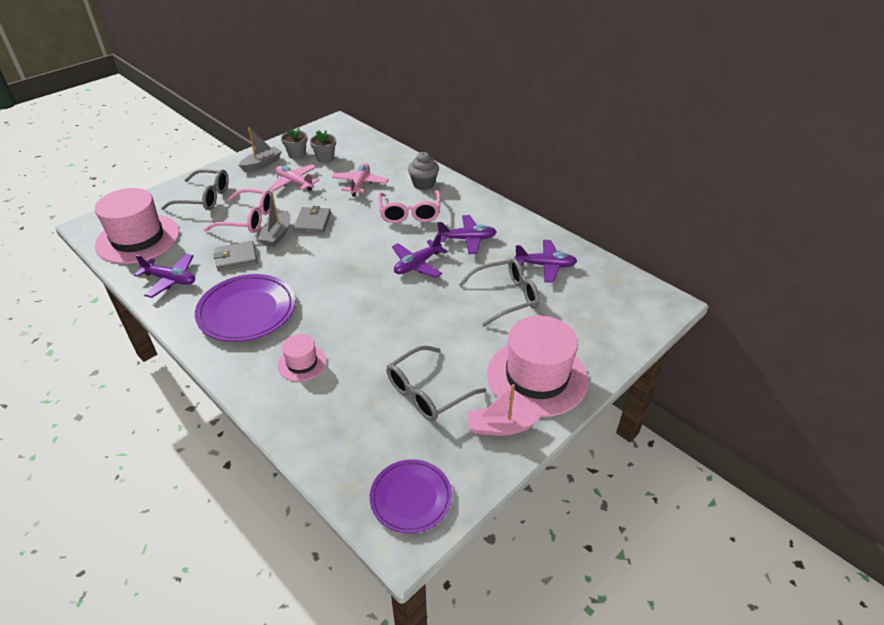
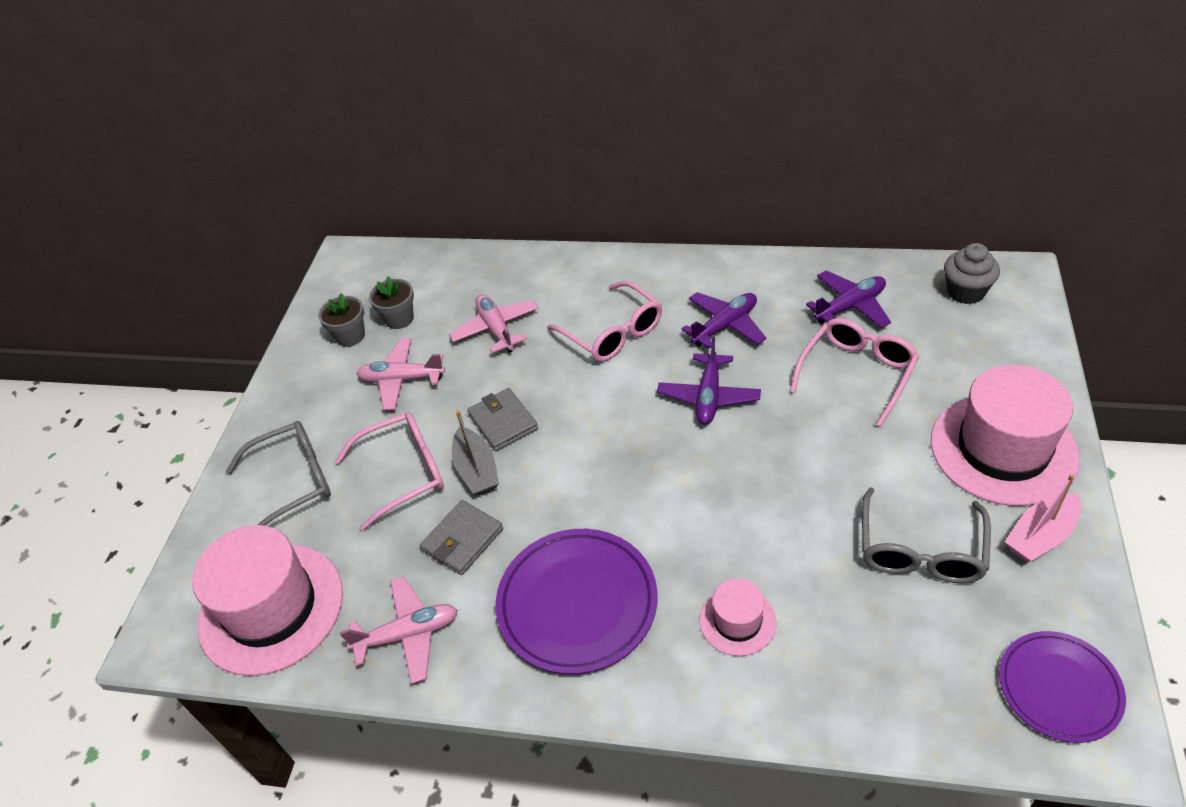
camera: 30 degrees left, 5 degrees up
purple plane [134,254,195,298] -> pink plane [340,576,458,684]
grey boat [239,128,282,172] -> none
grey cupcake [408,152,439,190] -> grey cupcake moved to [944,243,1000,304]
grey glasses [459,258,540,327] -> pink glasses [790,318,919,427]

